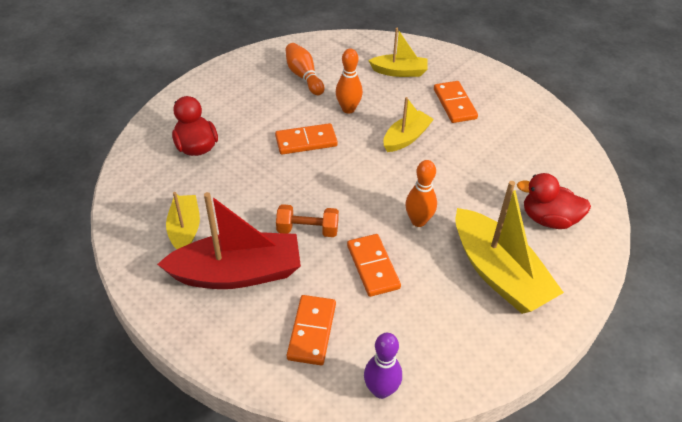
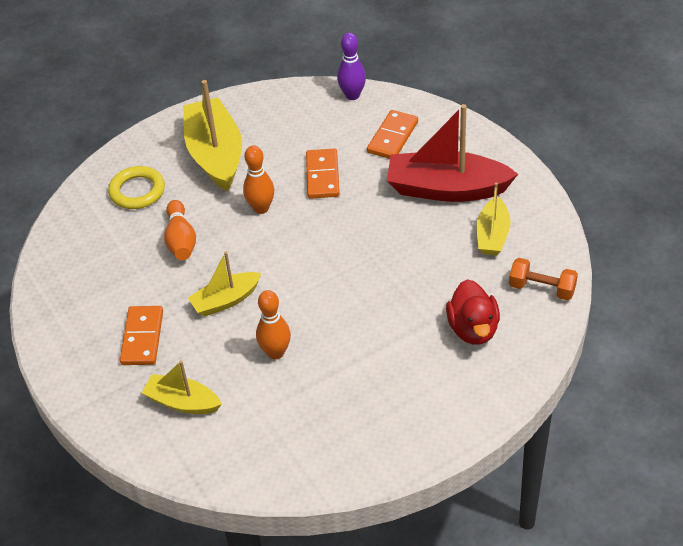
camera: 160 degrees left, 0 degrees up
orange domino [275,123,338,155] -> none
orange dumbbell [276,204,339,237] -> orange dumbbell moved to [509,258,578,300]
orange bowling pin [285,43,324,95] -> orange bowling pin moved to [164,200,196,260]
red duck [517,173,591,229] -> yellow ring [108,166,165,209]

